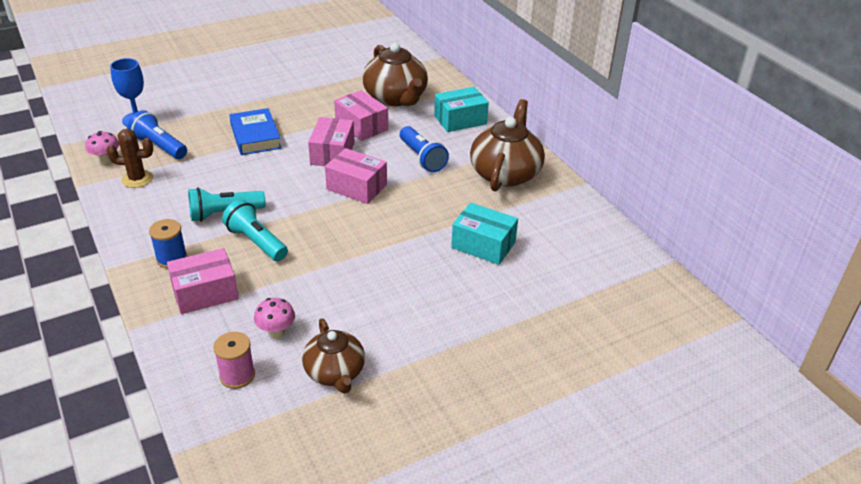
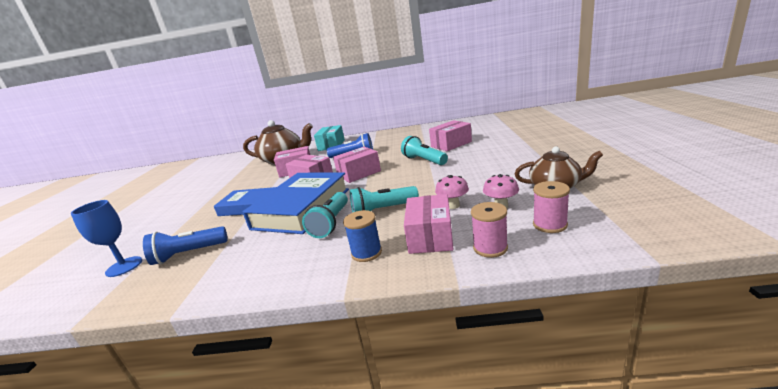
camera: 55 degrees left, 15 degrees down
pink mushroom [86,131,119,164] -> pink mushroom moved to [435,175,469,209]
brown cactus [106,129,153,188] -> none
turquoise box [451,203,518,265] -> pink box [429,120,472,151]
brown teapot [470,99,545,192] -> none
none -> blue book [242,172,349,234]
none -> turquoise flashlight [401,136,448,165]
none -> pink spool [471,202,508,258]

